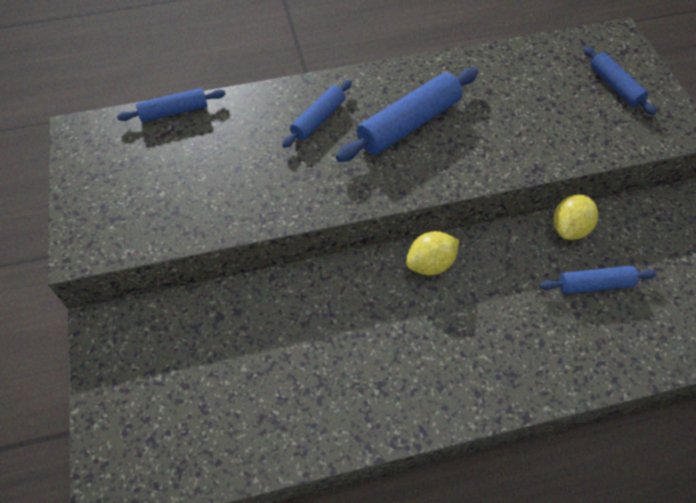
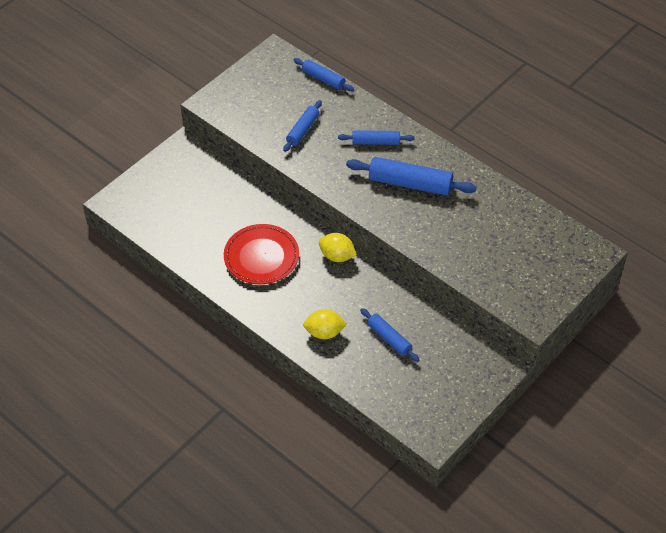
camera: 55 degrees right, 5 degrees down
yellow lemon [554,194,598,240] -> yellow lemon moved to [303,309,347,339]
blue rolling pin [583,46,657,115] -> blue rolling pin moved to [283,100,322,152]
none -> red plate [224,224,299,284]

